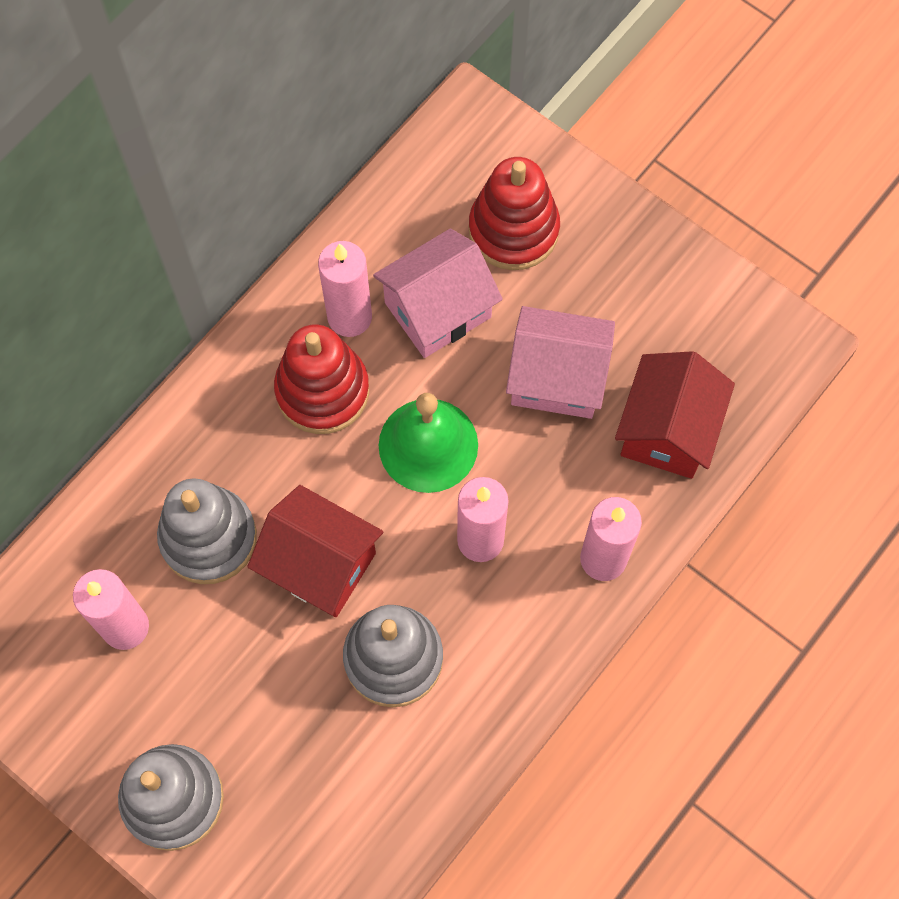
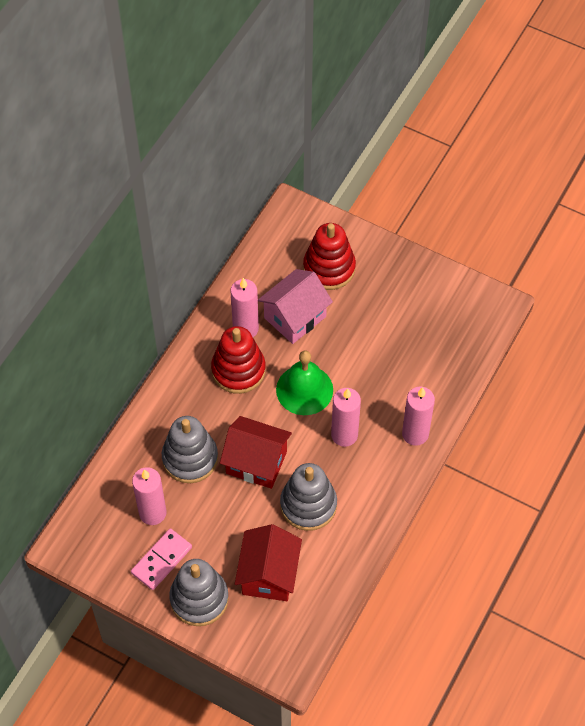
camera: 10 degrees left, 10 degrees down
pink house [506,306,615,419] -> none
red house [615,351,735,479] -> red house moved to [235,524,302,601]
none -> pink domino [131,528,192,590]

